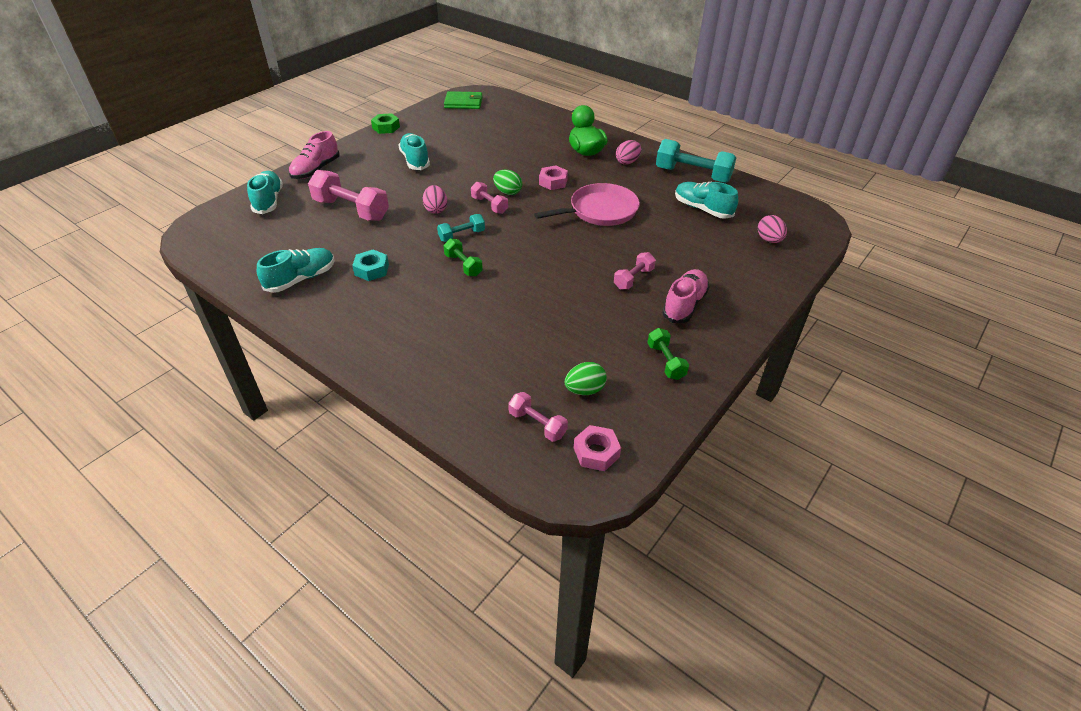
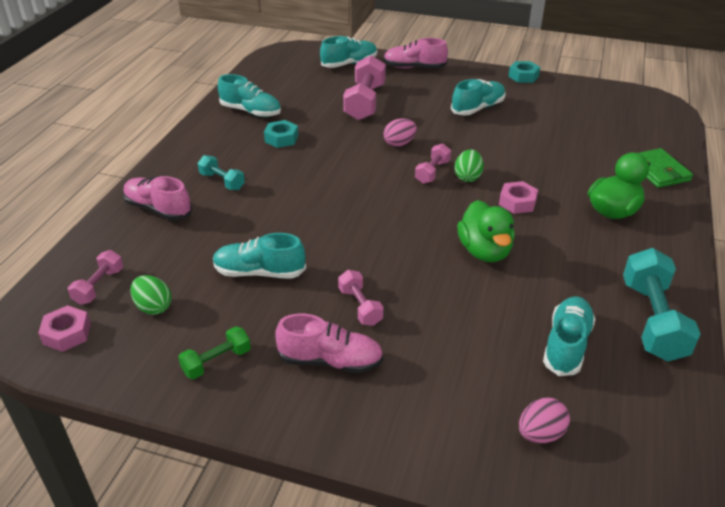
camera: 70 degrees right, 5 degrees down
green nut [371,113,400,134] -> turquoise nut [508,61,540,83]
turquoise dumbbell [437,214,485,242] -> turquoise dumbbell moved to [198,155,245,190]
green dumbbell [443,238,483,276] -> none
green wallet [444,91,482,109] -> green wallet moved to [638,148,693,188]
pink pan [534,183,640,226] -> green duck [457,200,515,262]
pink dumbbell [614,252,656,289] -> pink dumbbell turned 45 degrees clockwise [338,270,384,326]
pink egg [616,140,641,165] -> none
none -> pink shoe [123,176,192,221]
none -> turquoise shoe [213,233,306,279]

